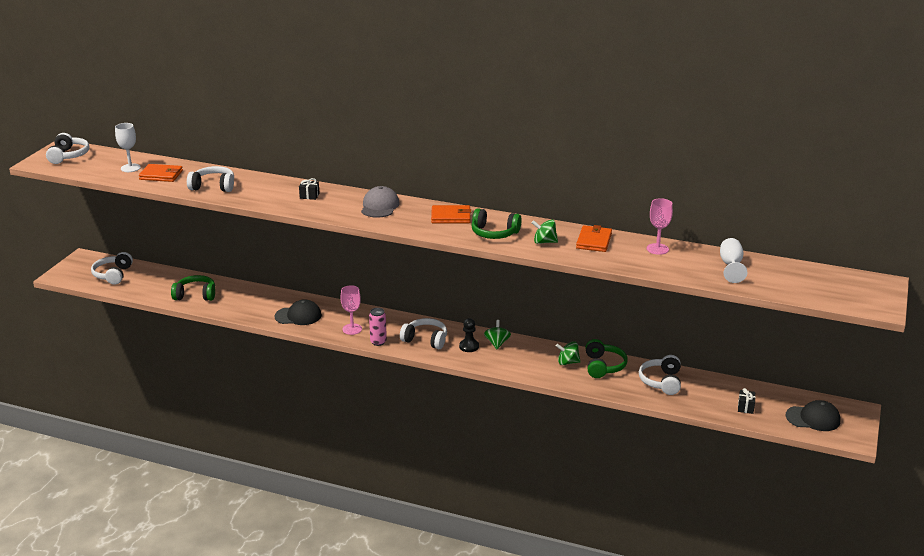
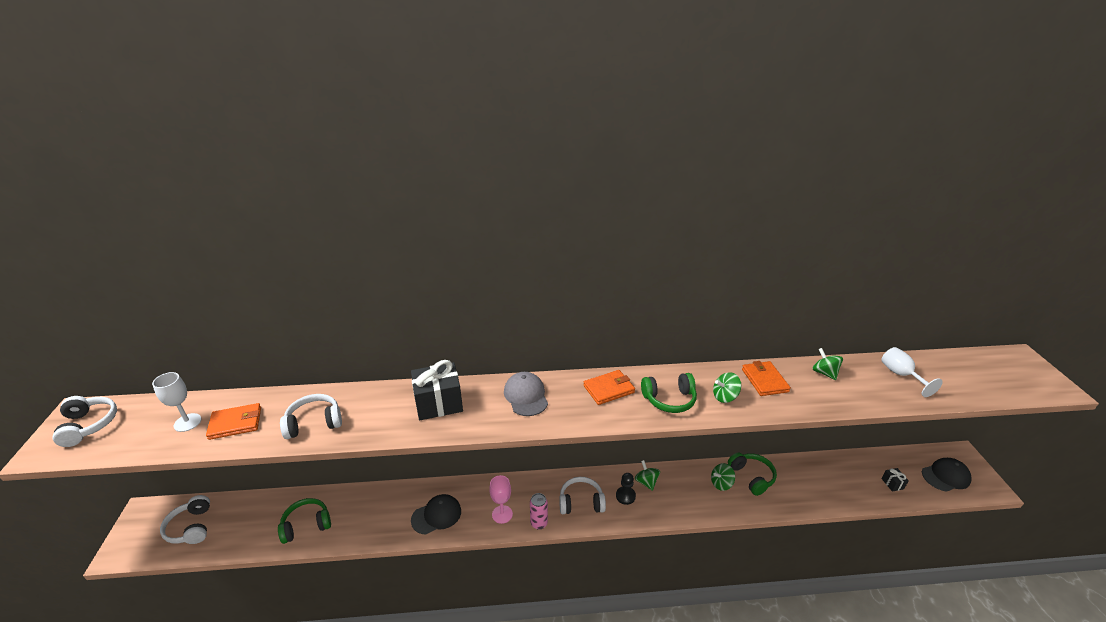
camera: 25 degrees left, 5 degrees up
black gift [299,178,320,200] -> black gift [411,360,463,420], size x2.21
white headphones [639,355,681,395] -> none
pink goblet [647,198,673,255] -> green spinning top [813,348,843,380]

